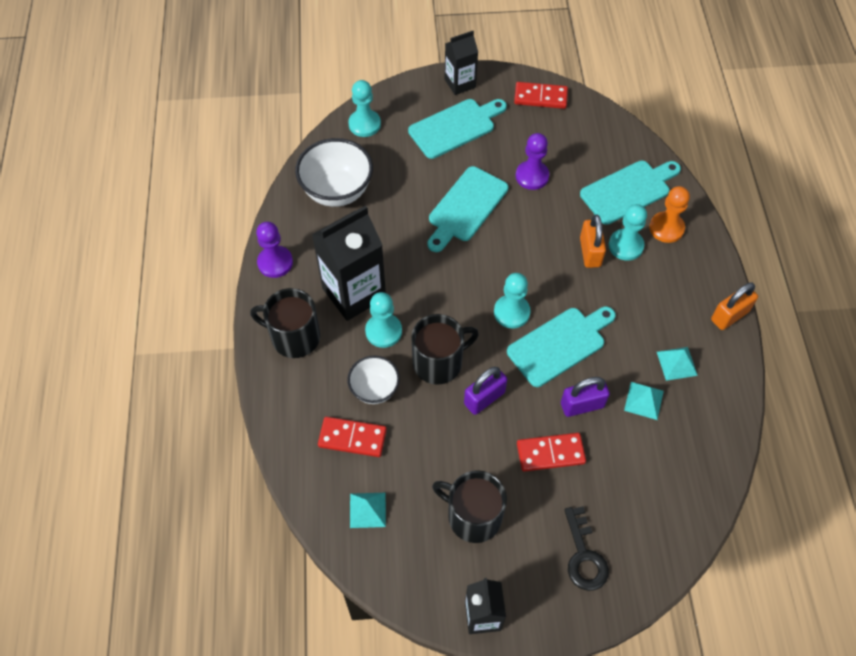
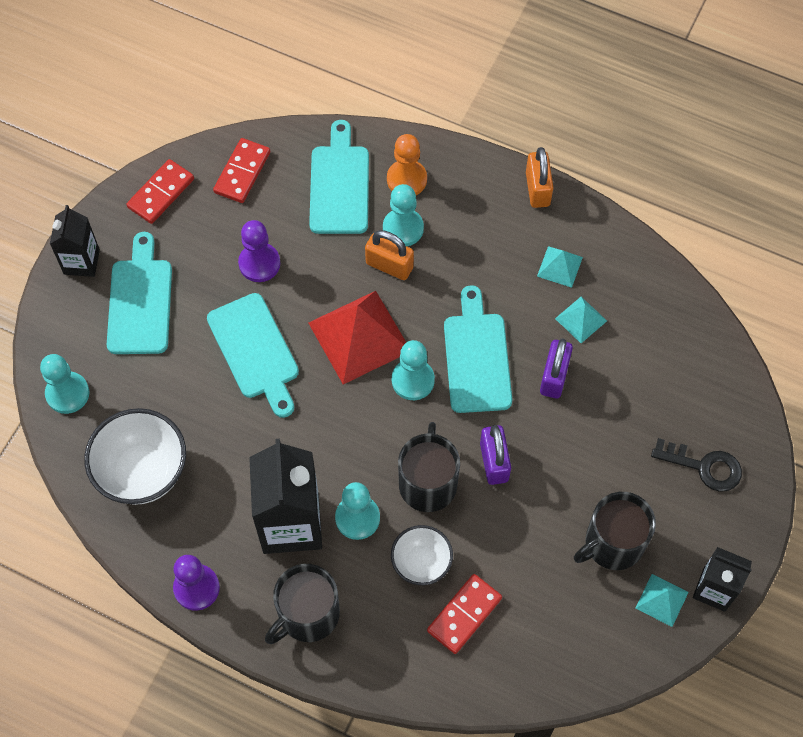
camera: 60 degrees left, 5 degrees up
turquoise pyramid [350,493,386,528] -> turquoise pyramid moved to [635,574,689,627]
red domino [517,433,586,472] -> red domino moved to [213,138,270,203]
none -> red pyramid [309,291,406,385]

